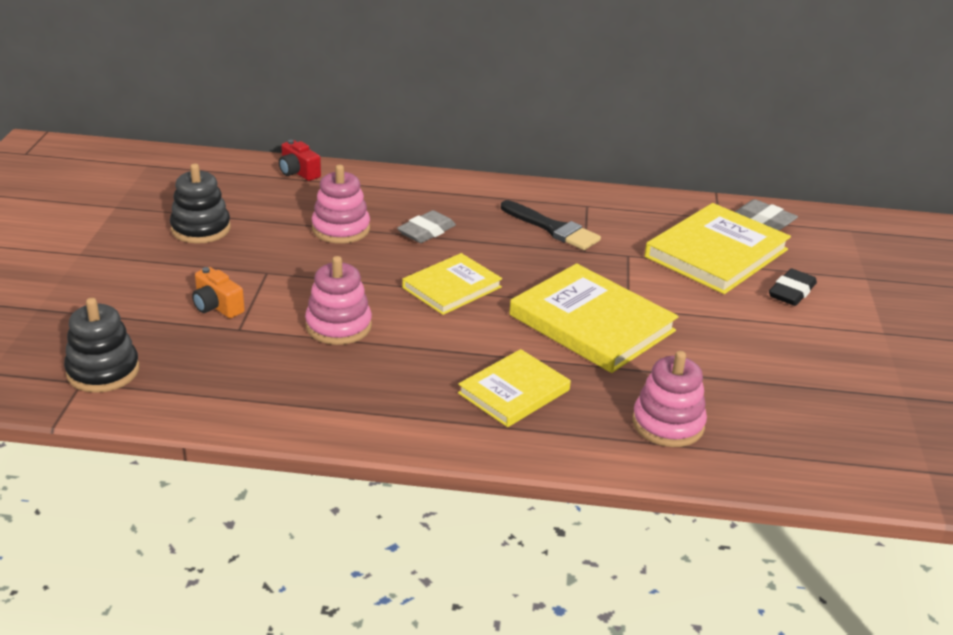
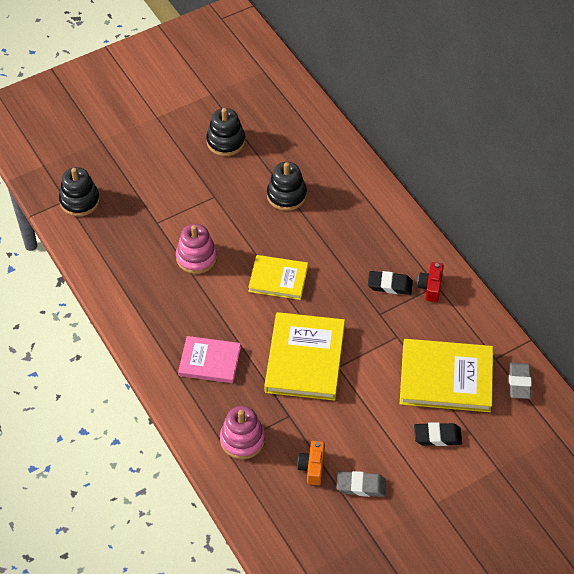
camera: 55 degrees right, 20 degrees up
orange camera [192,267,245,318] -> orange camera moved to [297,441,325,485]
red camera [279,140,321,181] -> red camera moved to [417,262,444,302]
pink stacking toy [312,165,370,244] -> black stacking toy [267,162,307,211]
grey eraser [397,210,456,243] -> grey eraser moved to [337,471,386,497]
yellow book [458,349,571,427] -> pink book [178,336,241,383]
black brush [501,200,601,250] -> black eraser [368,271,413,295]

